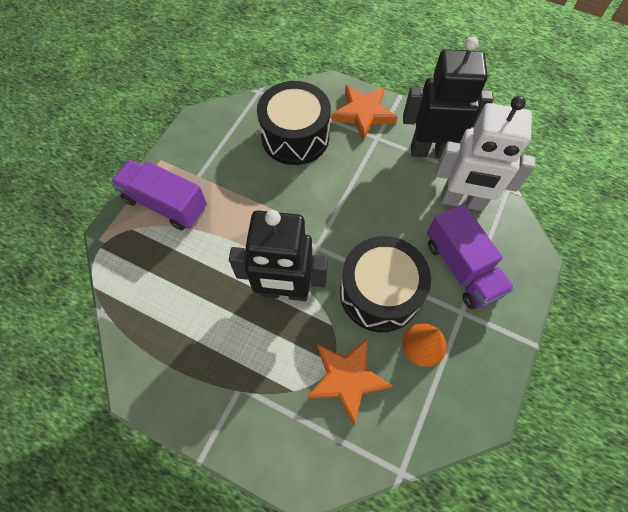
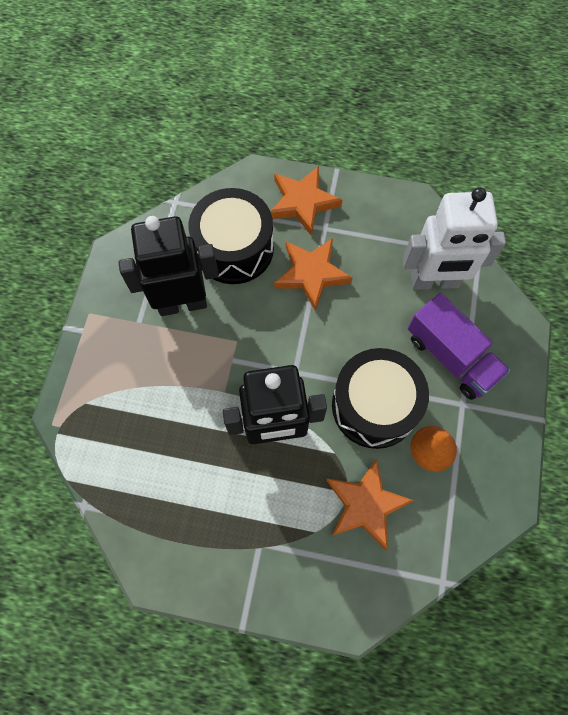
camera: 15 degrees left, 5 degrees up
purple truck [111,160,207,230] -> none
black robot [403,36,493,158] -> black robot moved to [118,216,219,316]
none -> orange star [274,238,353,311]

